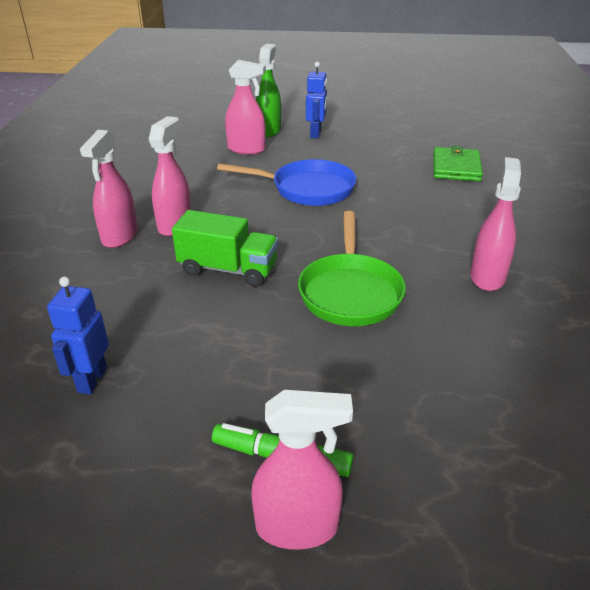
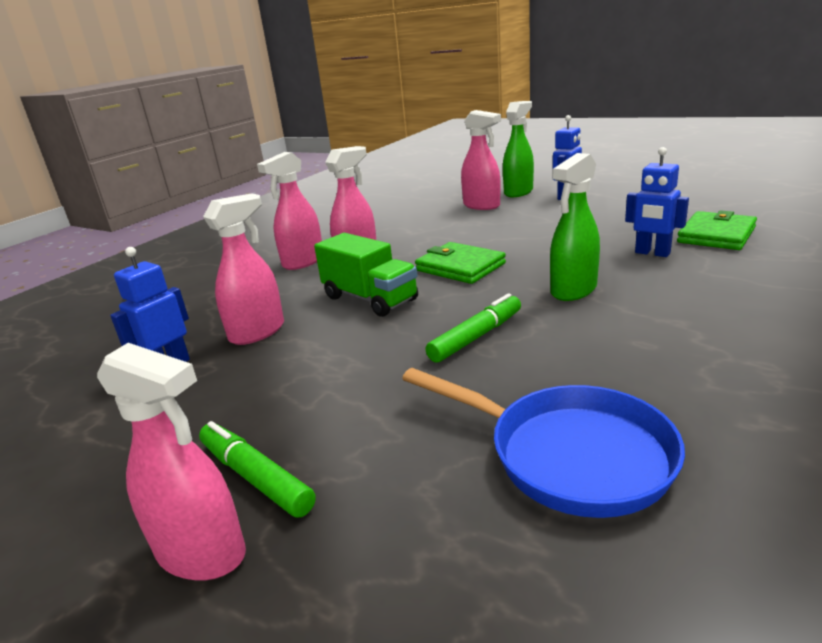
camera: 30 degrees right, 10 degrees down
blue pan [217,159,356,206] -> blue pan moved to [402,368,685,518]
green pan [298,211,406,326] -> green marker [425,293,521,363]
pink spray bottle [470,157,521,291] -> pink spray bottle moved to [203,193,284,345]
none -> green wallet [415,242,506,284]
none -> green spray bottle [550,153,600,301]
none -> blue robot [625,147,689,257]

